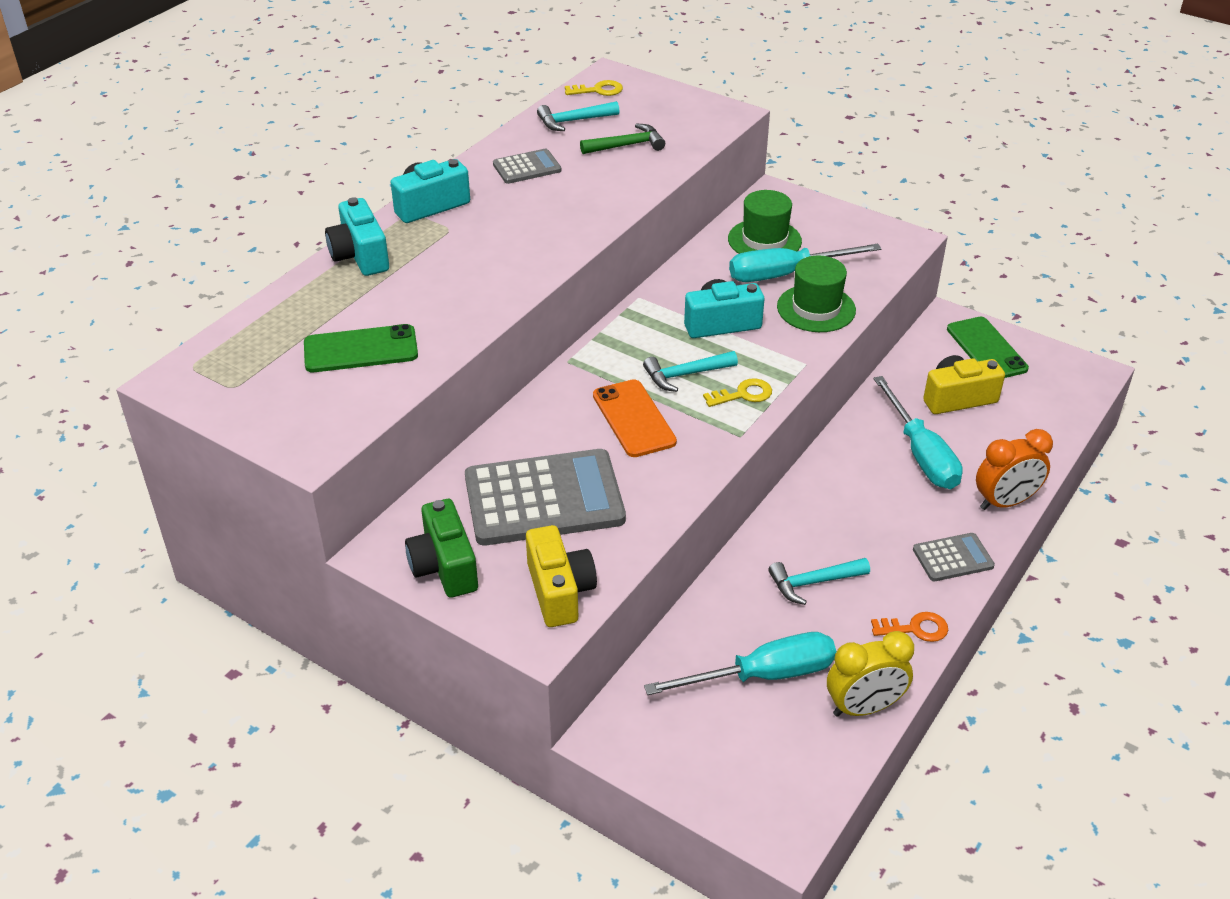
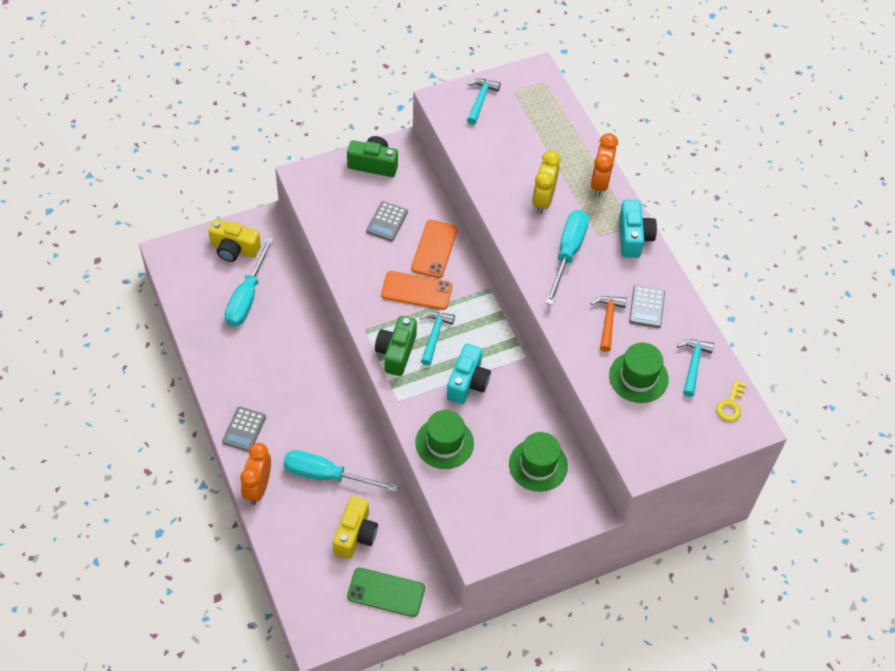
camera: 120 degrees right, 15 degrees up
green phone [304,324,418,372] -> none
turquoise camera [325,197,389,276] -> orange clock [591,133,618,197]
grey calculator [465,449,626,546] -> grey calculator [366,201,408,242], size x0.49
yellow camera [526,525,597,627] -> yellow camera moved to [208,219,261,262]
green hammer [580,123,665,154] -> green hat [609,343,669,403]
yellow key [703,378,772,407] -> green camera [375,316,417,376]
turquoise screwdriver [729,244,882,282] -> turquoise screwdriver moved to [546,210,589,305]
turquoise hammer [768,558,870,605] -> turquoise hammer moved to [467,79,501,125]
yellow clock [827,631,914,717] -> yellow clock moved to [532,150,561,214]
orange key [871,612,948,642] -> none
none -> orange phone [411,220,458,278]
none -> orange hammer [591,296,627,352]

